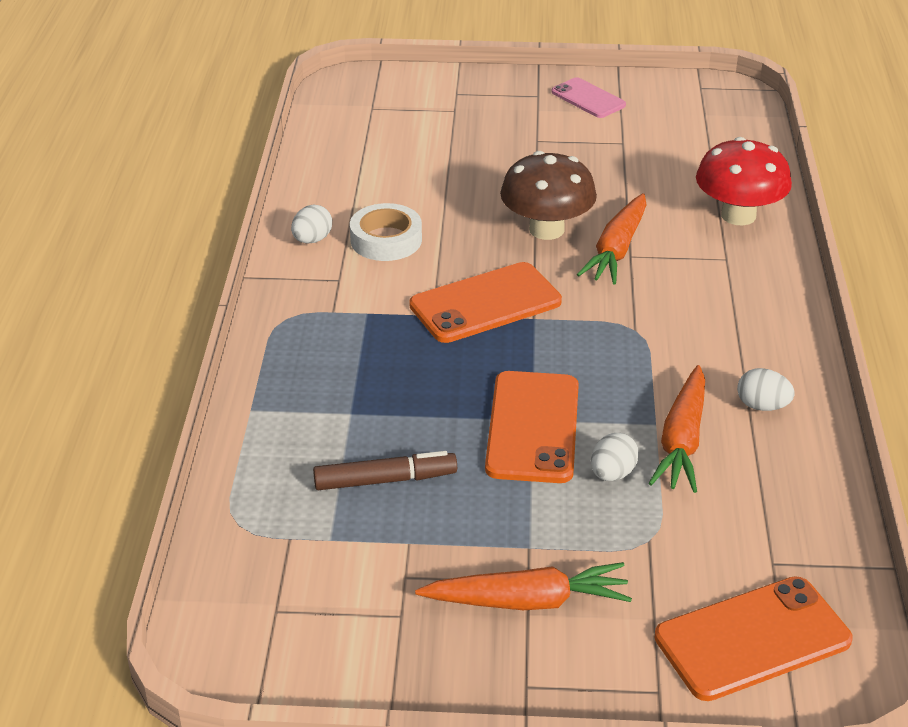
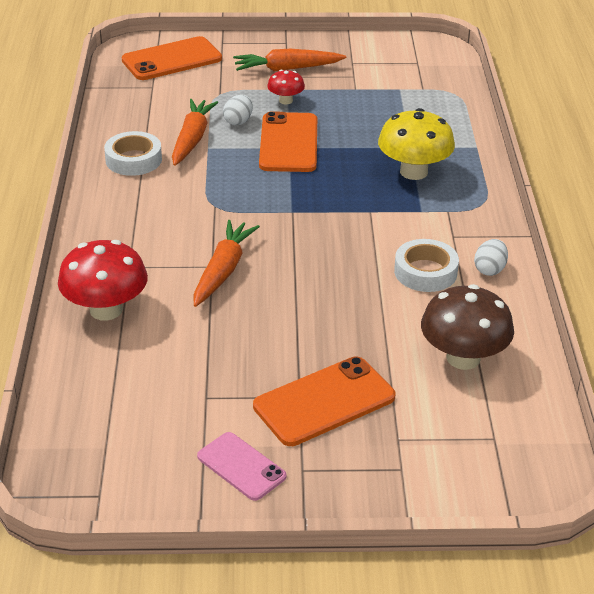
camera: 175 degrees right, 0 degrees up
brown marker [313,451,457,490] -> none
orange phone [409,262,562,343] -> orange phone moved to [253,356,395,446]
brown mushroom [500,151,597,240] -> brown mushroom moved to [421,284,514,370]
white egg [737,368,795,411] -> white tape [104,131,162,176]
none -> red mushroom [267,70,305,104]
none -> yellow mushroom [378,108,455,180]

